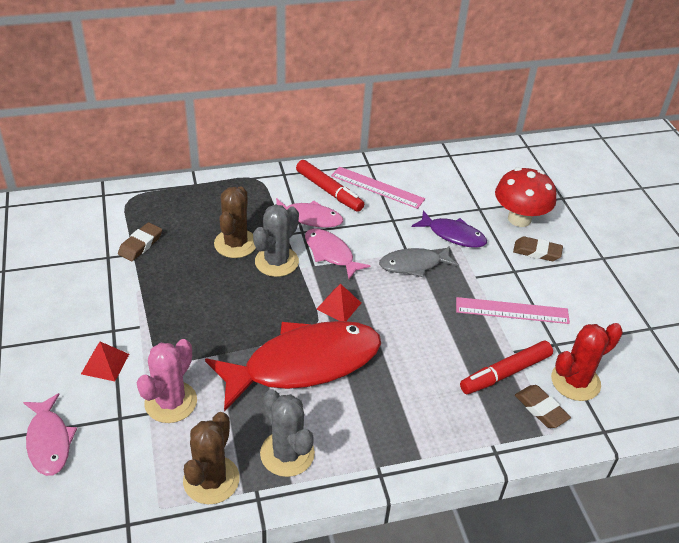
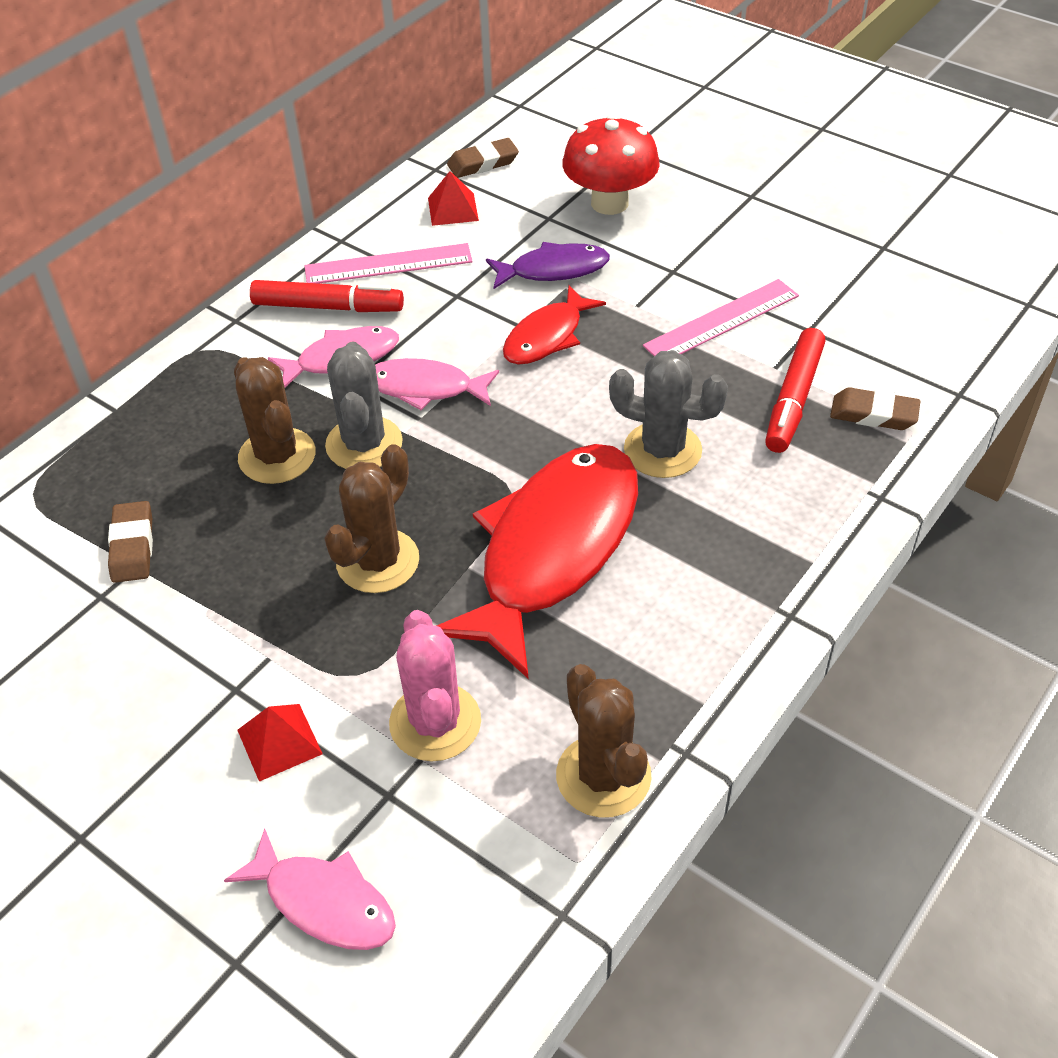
camera: 35 degrees left, 5 degrees up
grey cactus [260,389,315,477] -> grey cactus moved to [609,350,728,478]
red pyramid [316,284,361,321] -> red pyramid moved to [428,171,479,226]
grey fish [379,246,459,278] -> red fish [503,285,606,365]
brown eraser [513,237,563,261] -> brown eraser moved to [447,138,519,178]
red cactus [551,323,623,401] -> none
none -> brown cactus [324,444,419,593]

